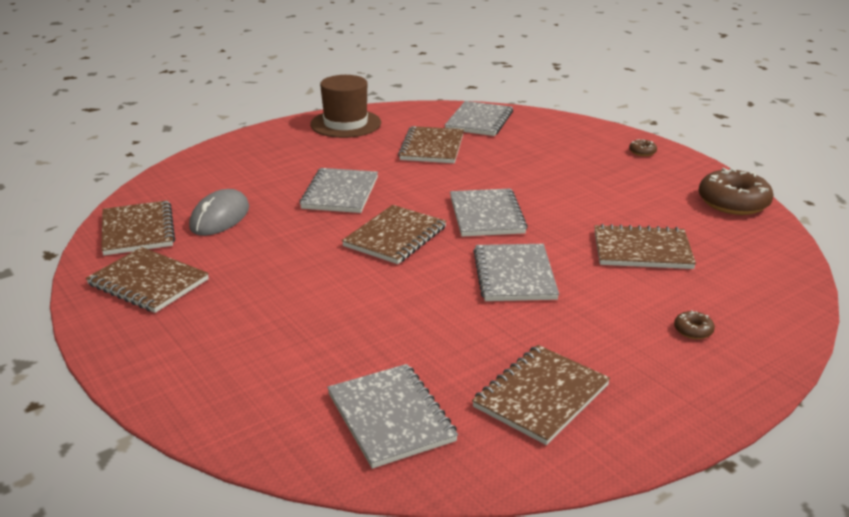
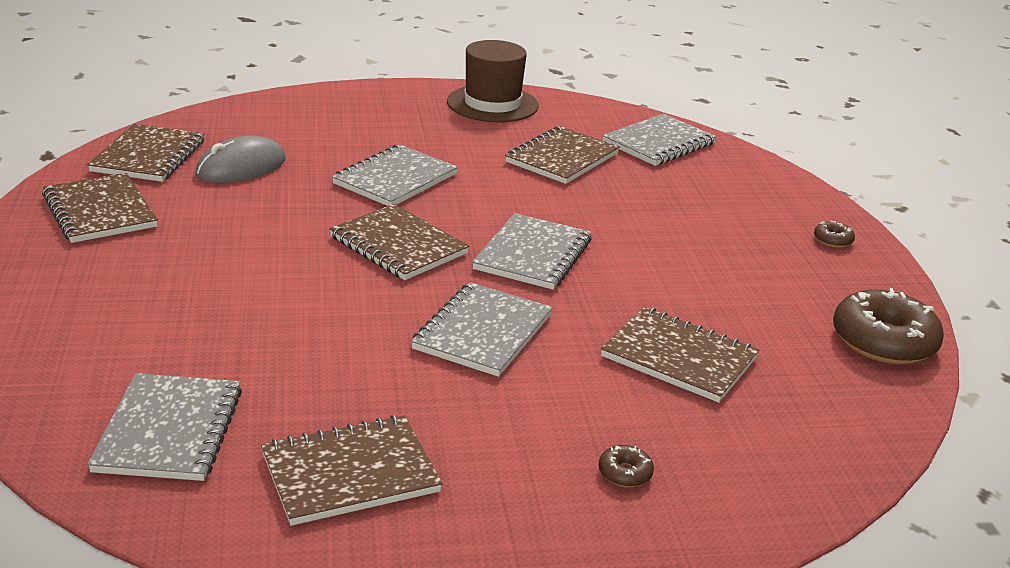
camera: 25 degrees right, 0 degrees up
brown notebook [342,205,447,264] -> brown notebook turned 75 degrees clockwise [329,204,469,280]

